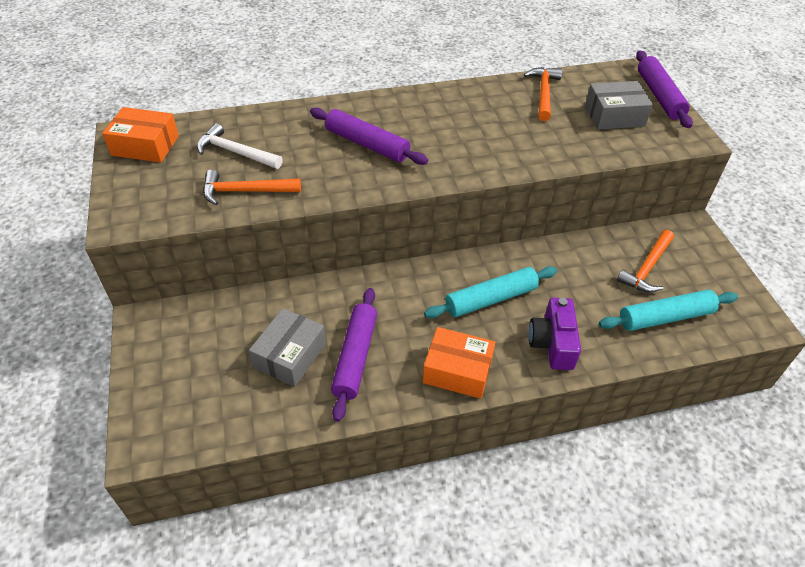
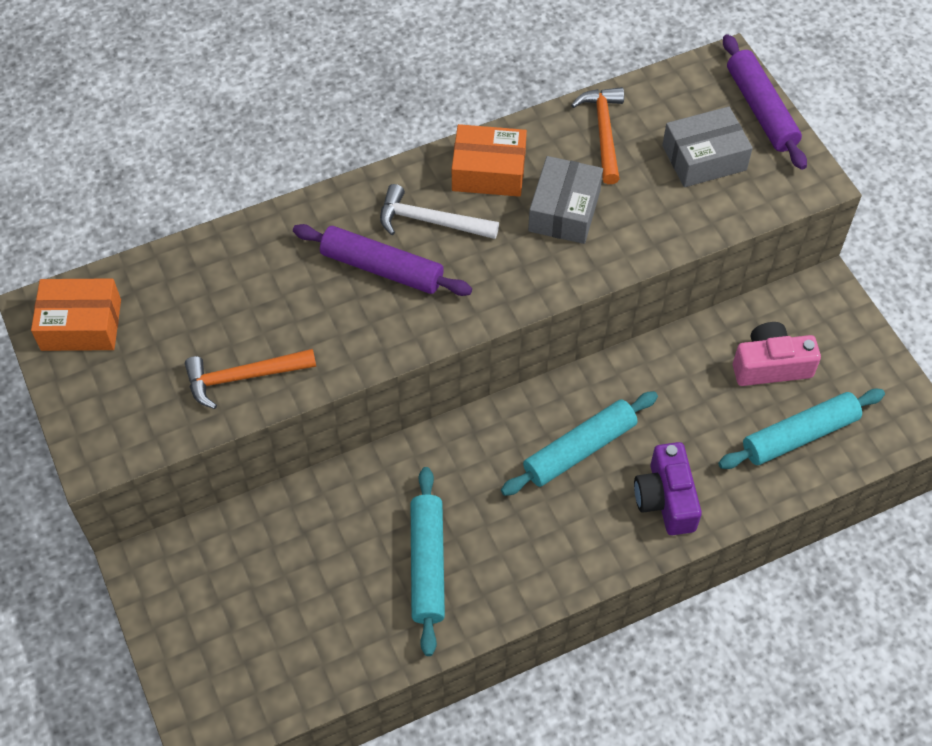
camera: 10 degrees left, 10 degrees up
white hammer [197,123,283,169] -> white hammer moved to [380,184,499,239]
grey box [249,308,326,387] -> grey box moved to [528,156,603,244]
purple rolling pin [331,288,377,422] -> turquoise rolling pin [411,467,445,656]
orange box [423,327,495,399] -> orange box moved to [452,124,527,197]
orange hammer [617,230,674,293] -> pink camera [733,322,821,386]

